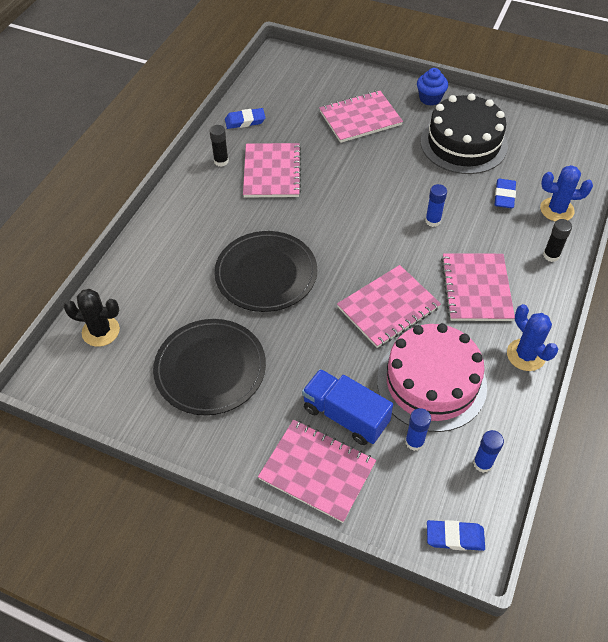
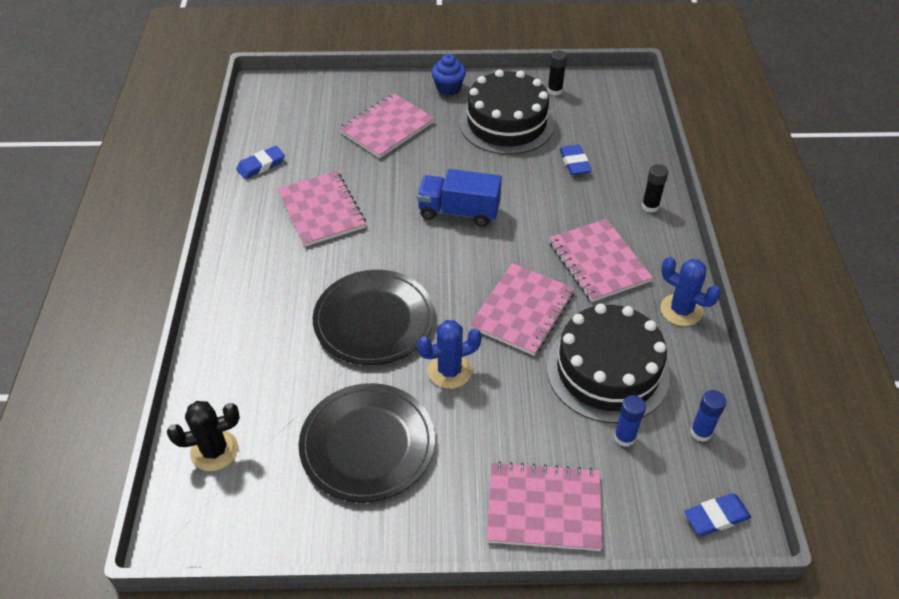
camera: 25 degrees left, 5 degrees down
black glue stick [209,125,229,167] -> black glue stick moved to [547,50,567,96]
blue truck [302,369,393,445] -> blue truck moved to [417,169,502,227]
pink cake [377,323,487,432] -> black cake [547,303,670,423]
blue glue stick [425,184,447,227] -> none
blue cactus [540,165,593,222] -> blue cactus moved to [417,320,482,389]

